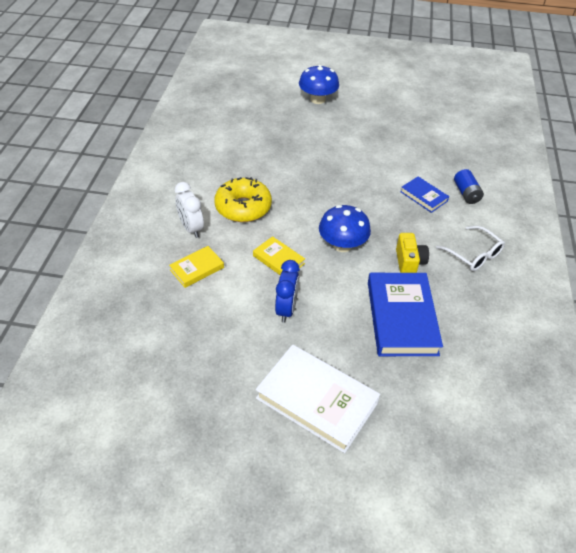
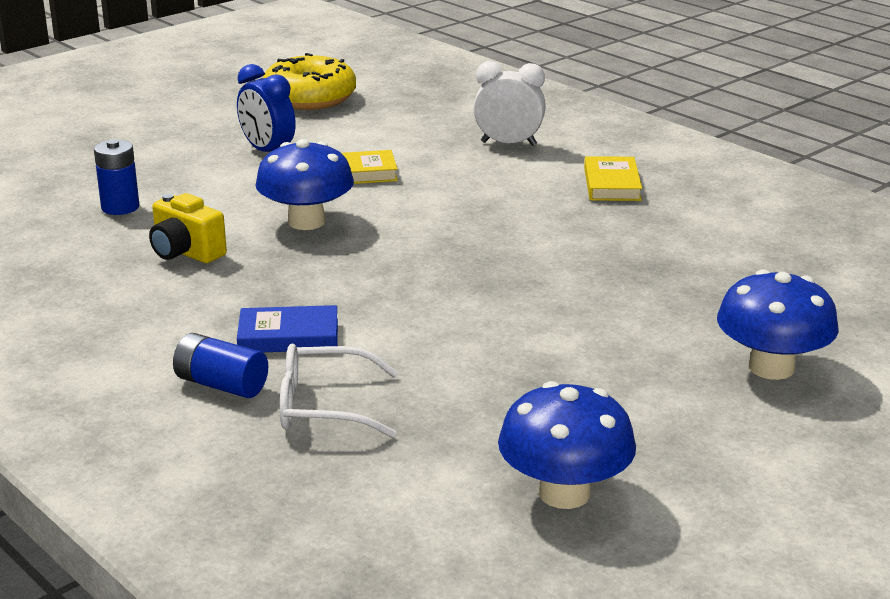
camera: 130 degrees right, 20 degrees down
yellow book [169,246,224,288] -> yellow book moved to [584,156,642,201]
yellow donut [214,177,272,222] -> yellow donut moved to [263,53,356,110]
white book [256,344,380,453] -> none
blue book [368,273,443,356] -> blue battery [94,139,139,215]
white glasses [436,226,505,271] -> white glasses moved to [280,344,398,438]
none -> blue mushroom [498,381,636,509]

